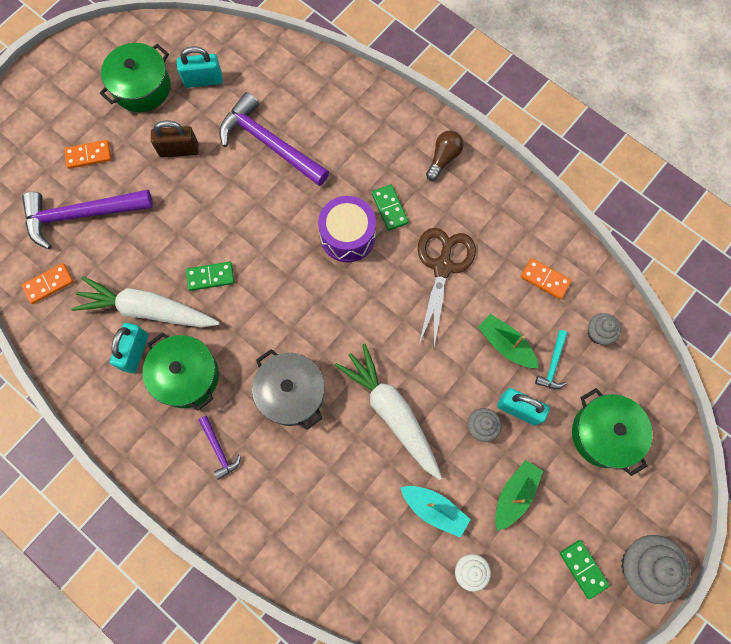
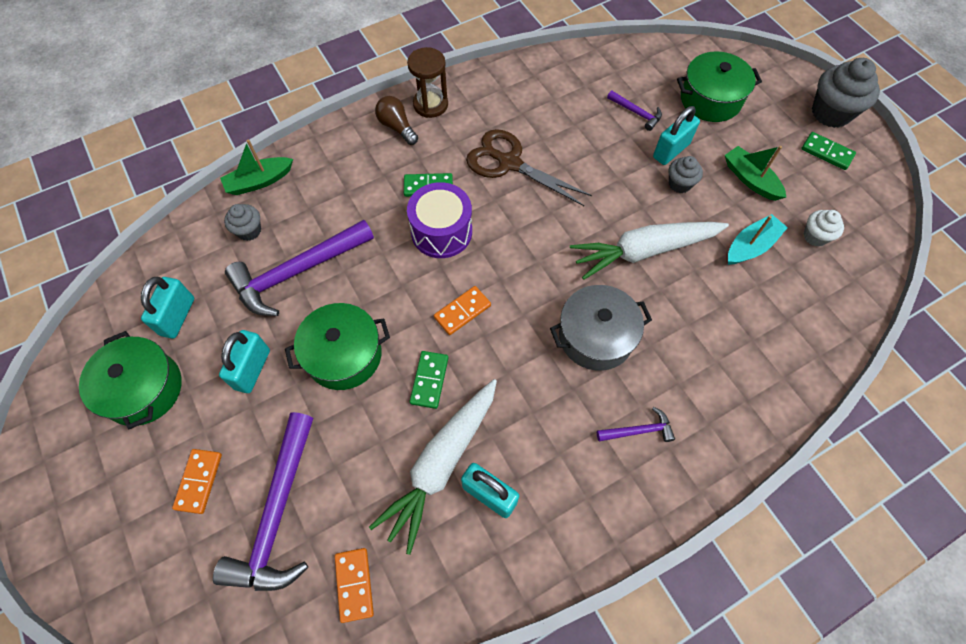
camera: 70 degrees left, 10 degrees down
green pot [143,332,219,411] -> green pot moved to [285,303,390,390]
brown padlock [151,120,199,158] -> turquoise padlock [219,330,270,393]
green boat [478,314,538,368] -> green boat moved to [220,140,293,195]
orange domino [520,258,572,299] -> orange domino moved to [434,286,491,335]
turquoise hammer [535,330,568,389] -> purple hammer [607,90,662,131]
green domino [560,540,610,599] -> green domino turned 45 degrees clockwise [801,132,856,170]
grey cupcake [588,313,621,345] -> grey cupcake moved to [224,204,261,241]
none -> brown hourglass [407,47,448,118]

